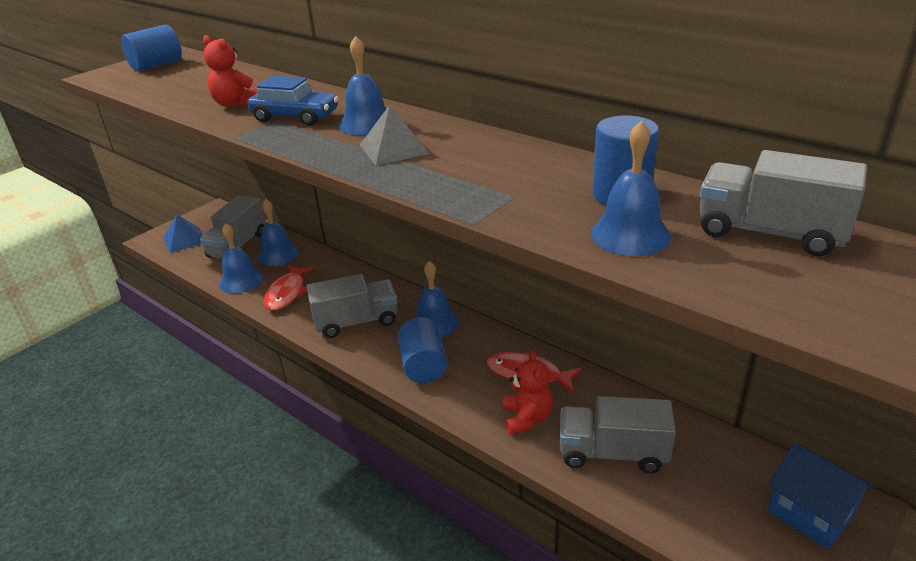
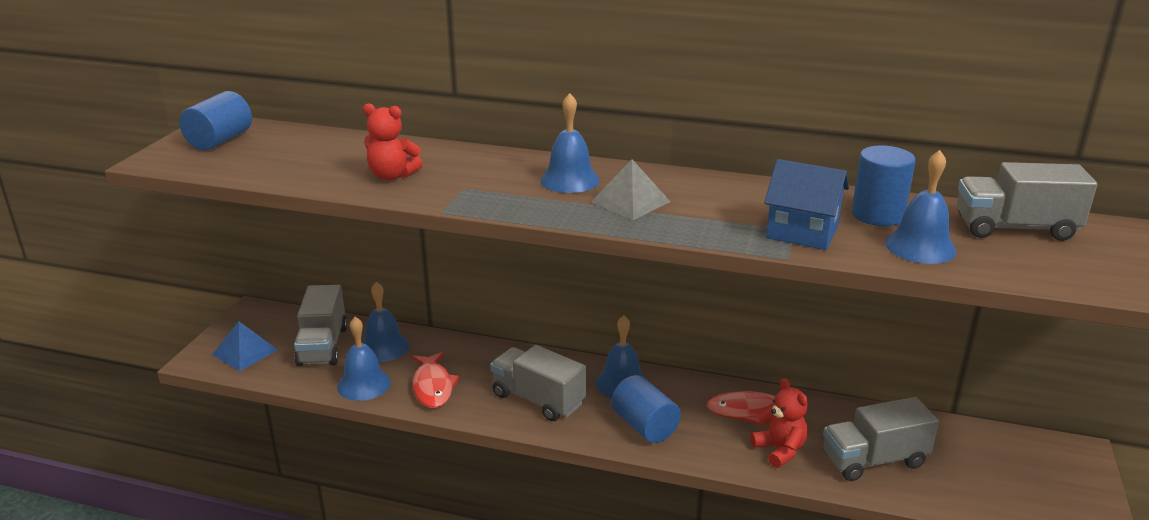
camera: 25 degrees left, 5 degrees down
blue car [247,76,339,126] -> none
grey truck [306,274,397,338] -> grey truck turned 105 degrees counterclockwise [490,345,586,421]
blue house [768,443,873,549] -> blue house moved to [764,159,849,250]

